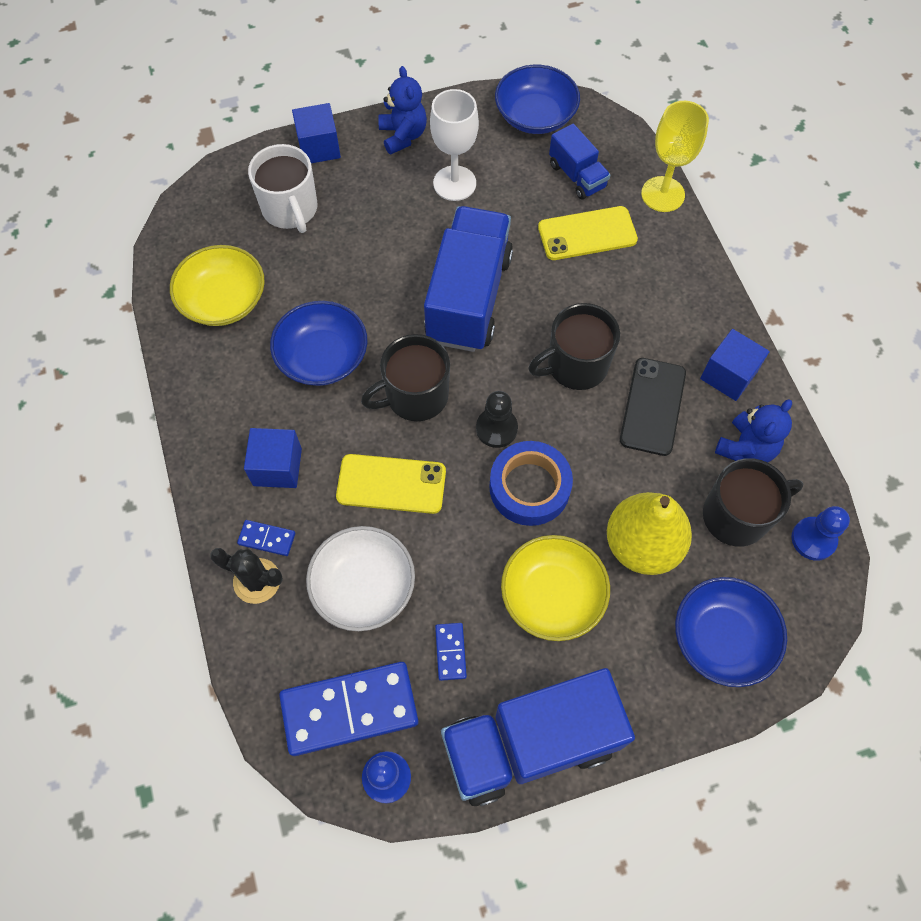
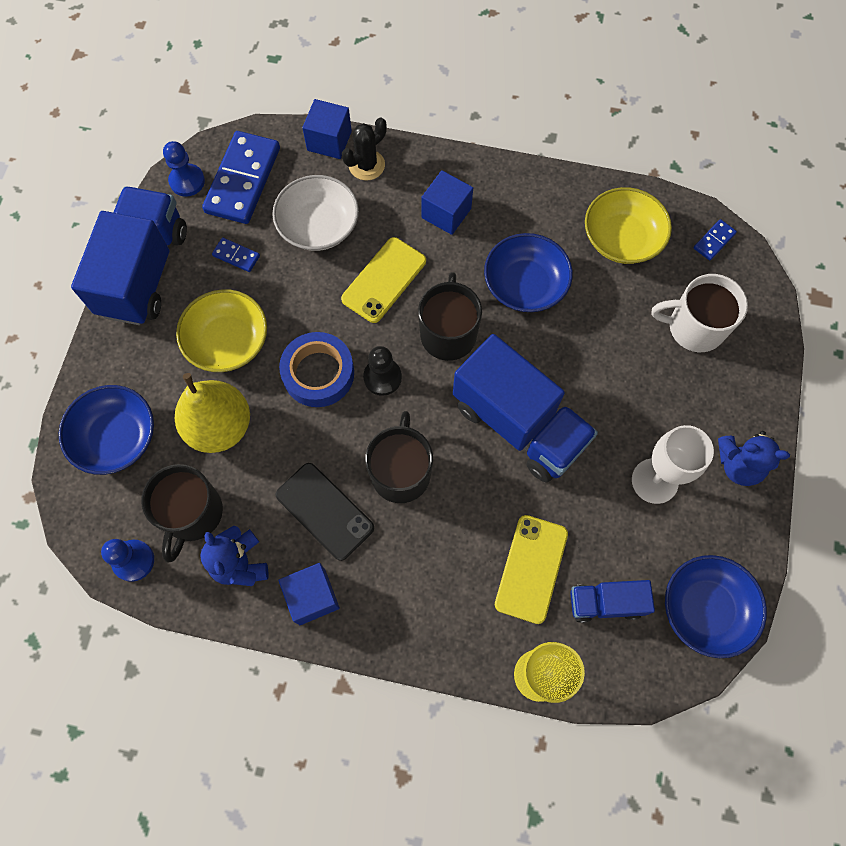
camera: 120 degrees right, 5 degrees up
blue domino [237,520,295,556] -> blue domino moved to [694,219,737,261]
blue cube [292,103,341,163] -> blue cube moved to [302,99,352,159]

